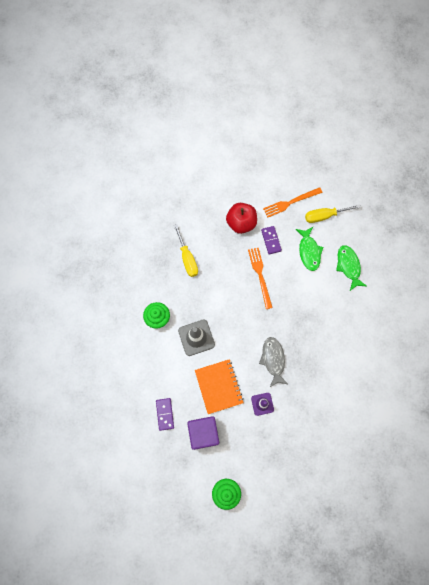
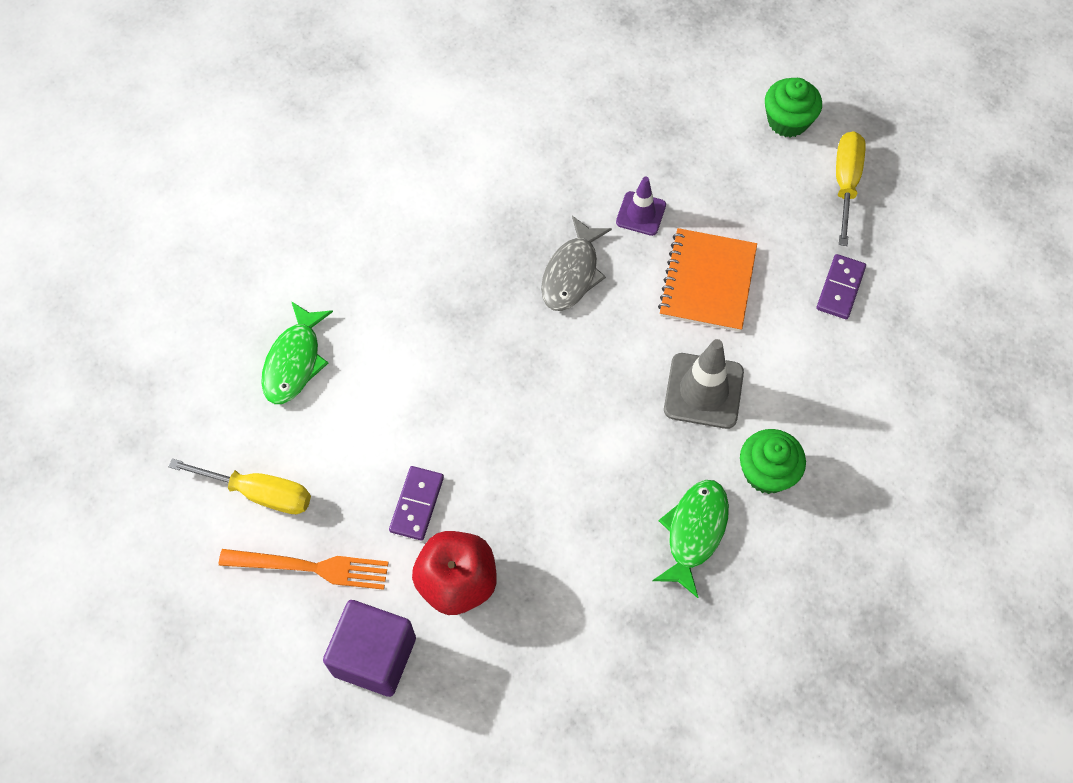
camera: 150 degrees left, 10 degrees down
yellow screwdriver [174,224,198,277] -> yellow screwdriver moved to [836,131,866,246]
purple cube [187,416,219,450] -> purple cube moved to [323,600,416,697]
orange fork [248,248,273,309] -> none
green fish [296,227,323,271] -> green fish moved to [653,480,729,598]

